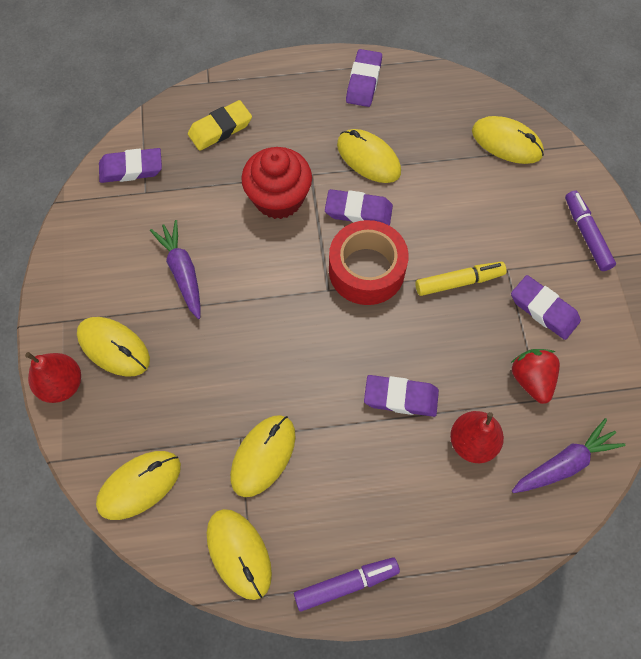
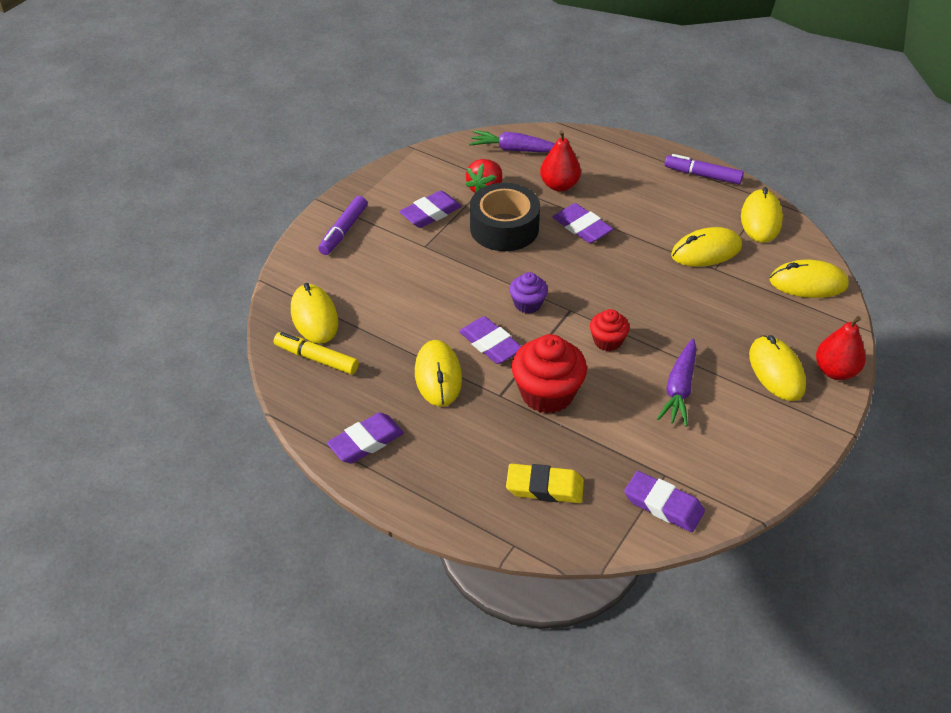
camera: 140 degrees left, 20 degrees down
red tape [329,220,409,305] -> purple cupcake [509,272,548,314]
yellow marker [415,262,506,296] -> yellow marker moved to [274,332,359,375]
purple eraser [511,275,581,340] -> purple eraser turned 60 degrees clockwise [399,190,462,228]
none -> black tape [470,183,540,251]
none -> red cupcake [590,309,630,351]

